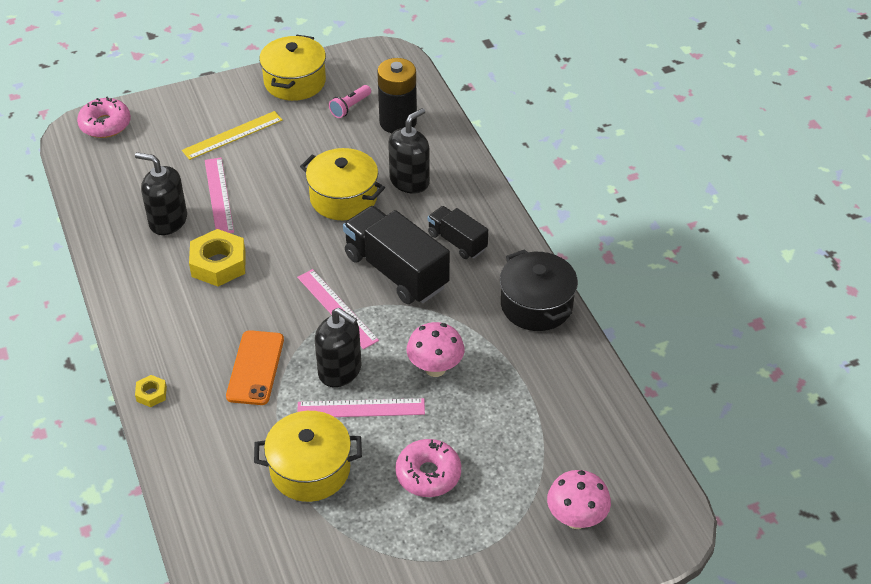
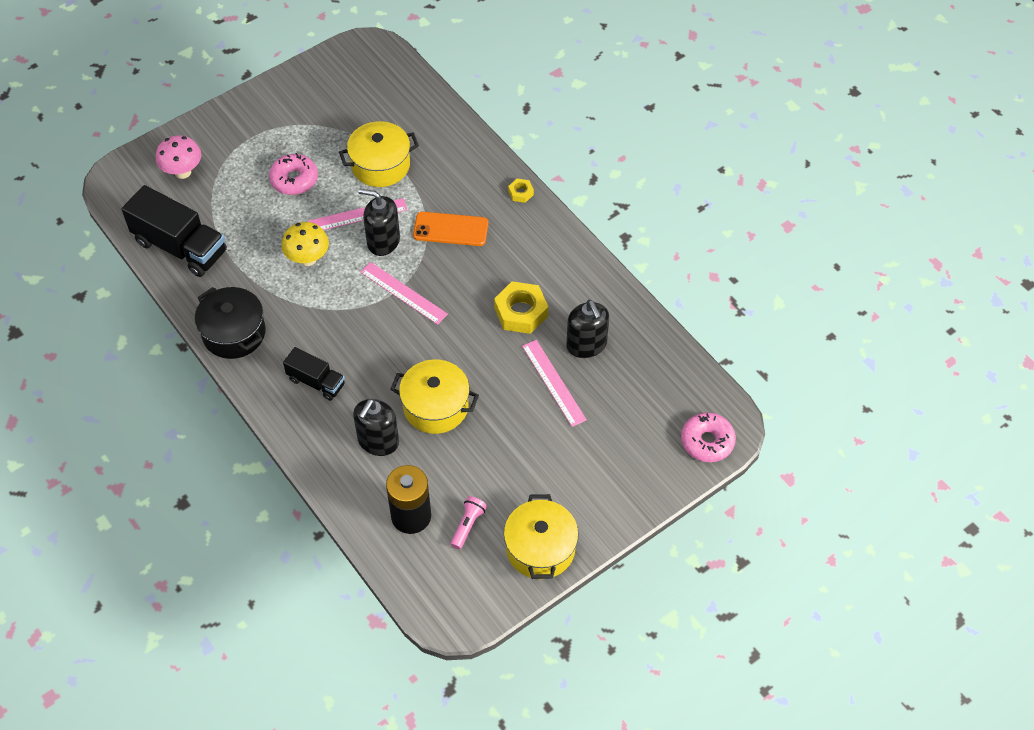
camera: 165 degrees right, 10 degrees up
black soap dispenser [135,152,187,235] -> black soap dispenser turned 60 degrees clockwise [566,300,609,358]
yellow ruler [182,111,283,160] -> none
orange phone [226,330,284,405] -> orange phone turned 75 degrees counterclockwise [413,212,488,246]
black truck [343,206,450,304] -> black truck moved to [122,185,227,277]
pink mushroom [407,322,465,377] -> yellow mushroom [281,222,329,266]

